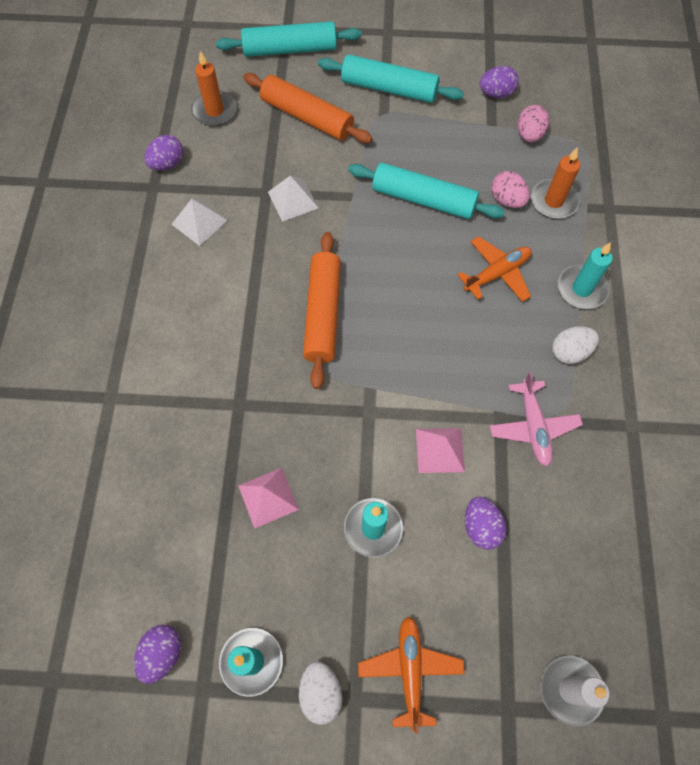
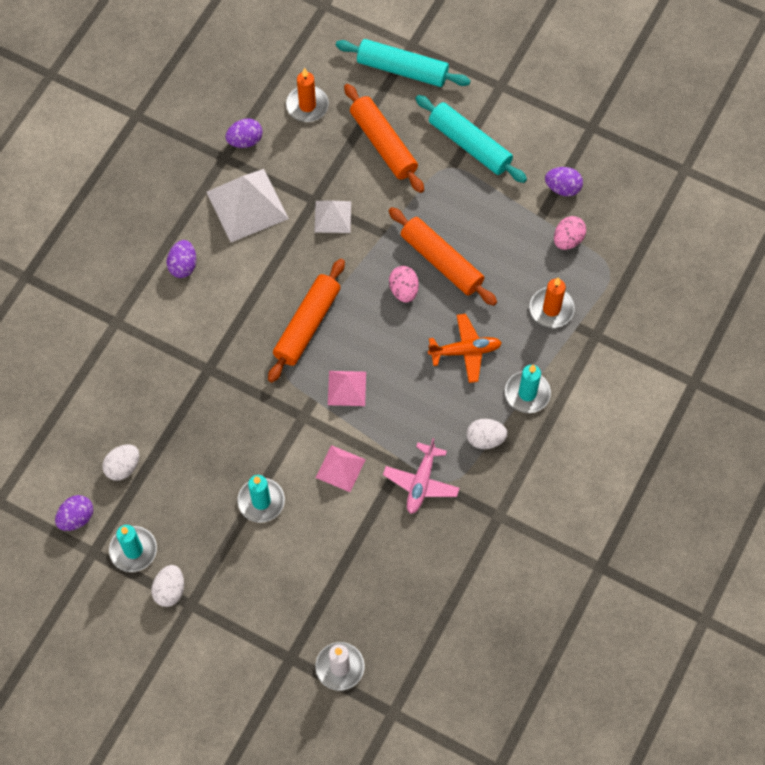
camera: 25 degrees right, 0 degrees up
white pyramid [171,199,228,246] -> white pyramid [206,169,289,242], size x1.77
pink pyramid [238,468,299,529] -> pink pyramid moved to [328,371,366,406]
turquoise rolling pin [348,163,505,219] -> orange rolling pin [388,207,497,306]
orange plane [358,616,465,733] -> none
purple egg [465,497,507,550] -> purple egg moved to [167,240,196,278]
pink egg [491,171,530,208] -> pink egg moved to [389,266,419,303]
none -> white egg [102,444,139,481]

